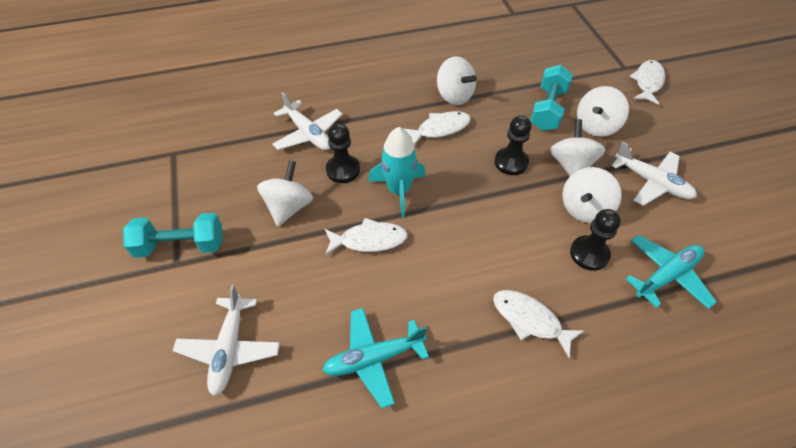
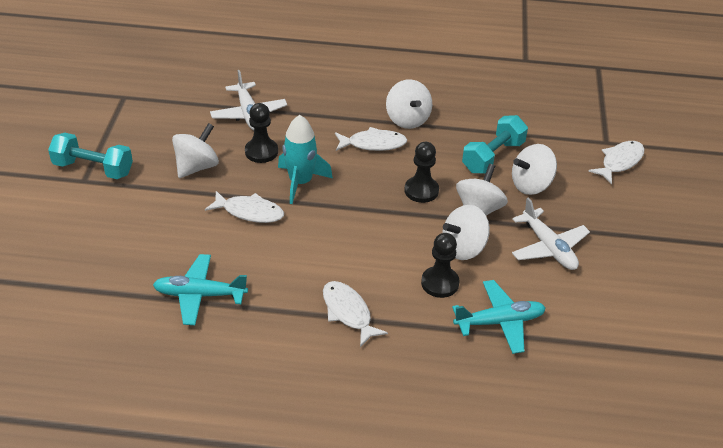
camera: 20 degrees right, 10 degrees down
white plane [173,285,280,396] -> none

